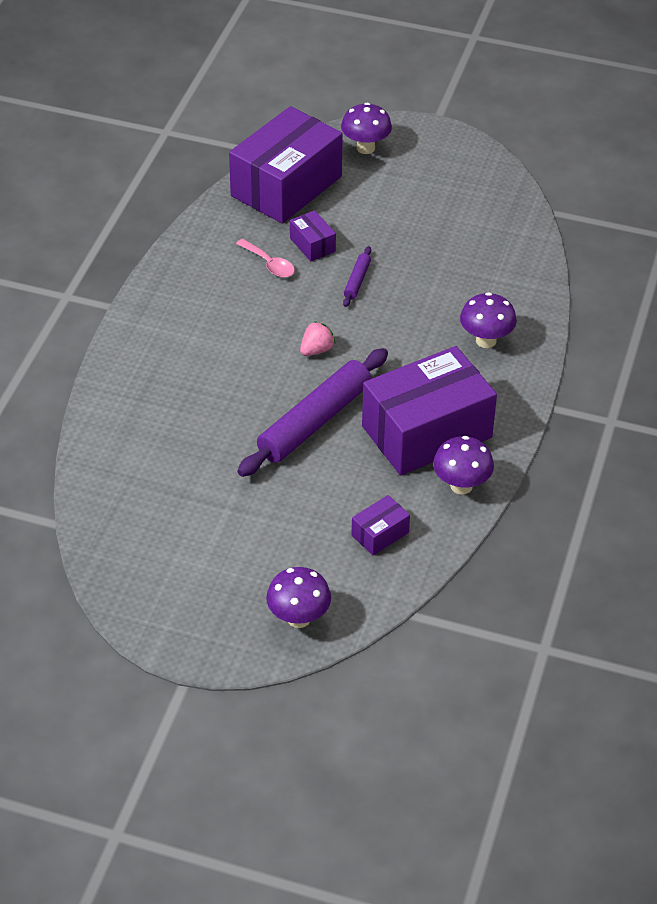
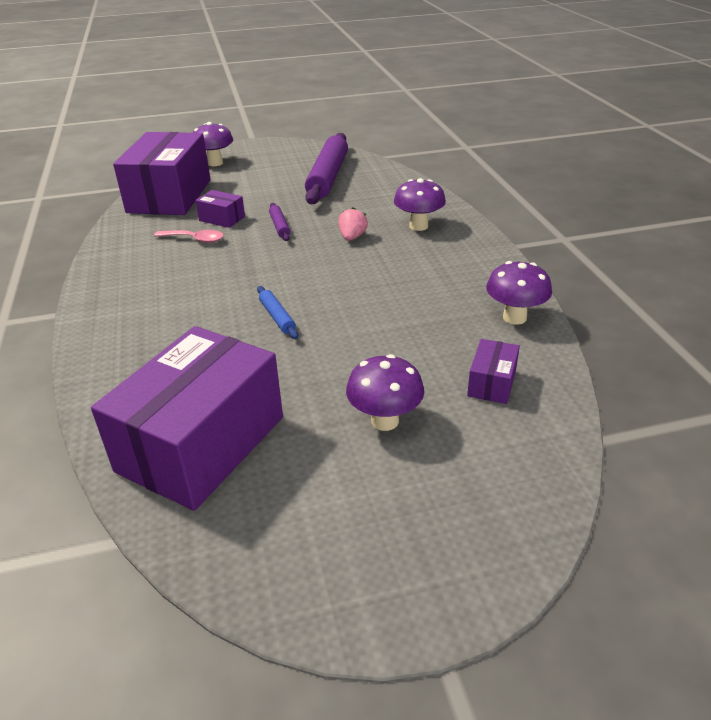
camera: 30 degrees left, 10 degrees down
purple rolling pin [237,348,388,477] -> purple rolling pin moved to [305,133,348,204]
purple mushroom [266,567,331,628] -> purple mushroom moved to [346,354,424,431]
pink strawberry [300,321,336,356] -> pink strawberry moved to [338,207,368,241]
purple box [362,346,497,475] -> purple box moved to [91,326,283,511]
none -> blue rolling pin [257,286,298,339]

